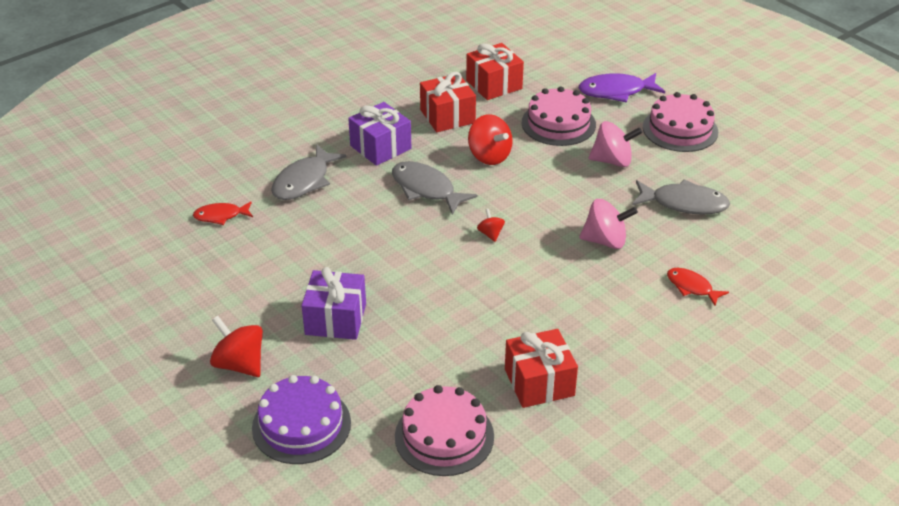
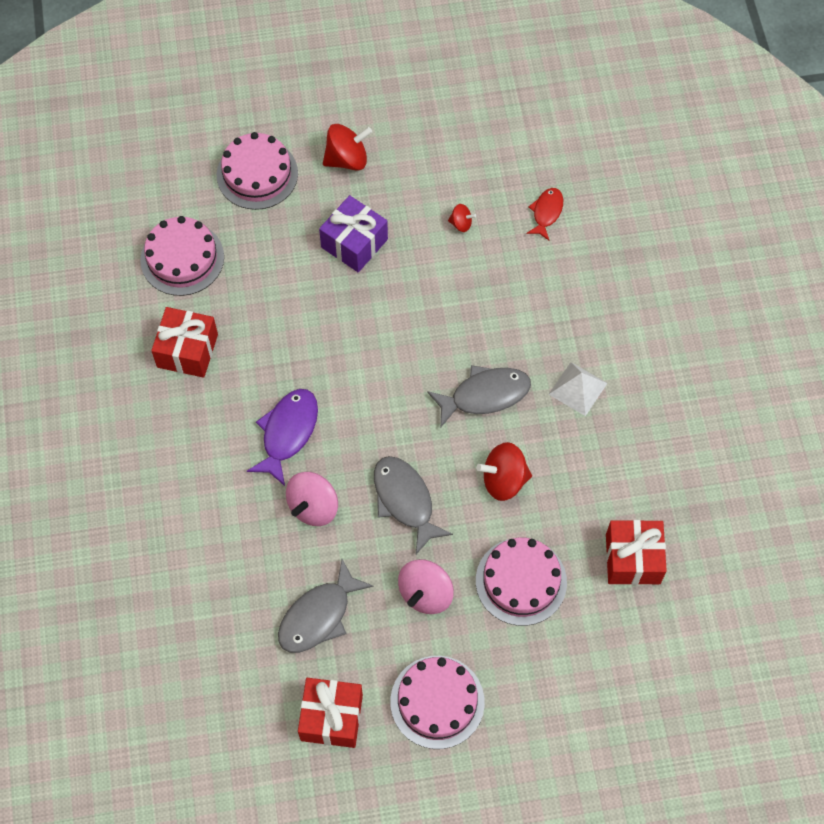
camera: 120 degrees right, 25 degrees up
purple cake [252,375,351,464] -> pink cake [217,132,298,210]
grey fish [271,144,347,200] -> grey fish moved to [374,456,453,554]
purple gift [348,102,411,166] -> white pyramid [549,362,608,416]
red gift [420,72,476,132] -> red gift moved to [298,678,363,748]
red spinning top [477,209,505,242] -> red spinning top moved to [448,204,476,232]
purple fish [579,73,665,103] -> purple fish moved to [247,389,318,486]
red fish [667,268,729,306] -> none

